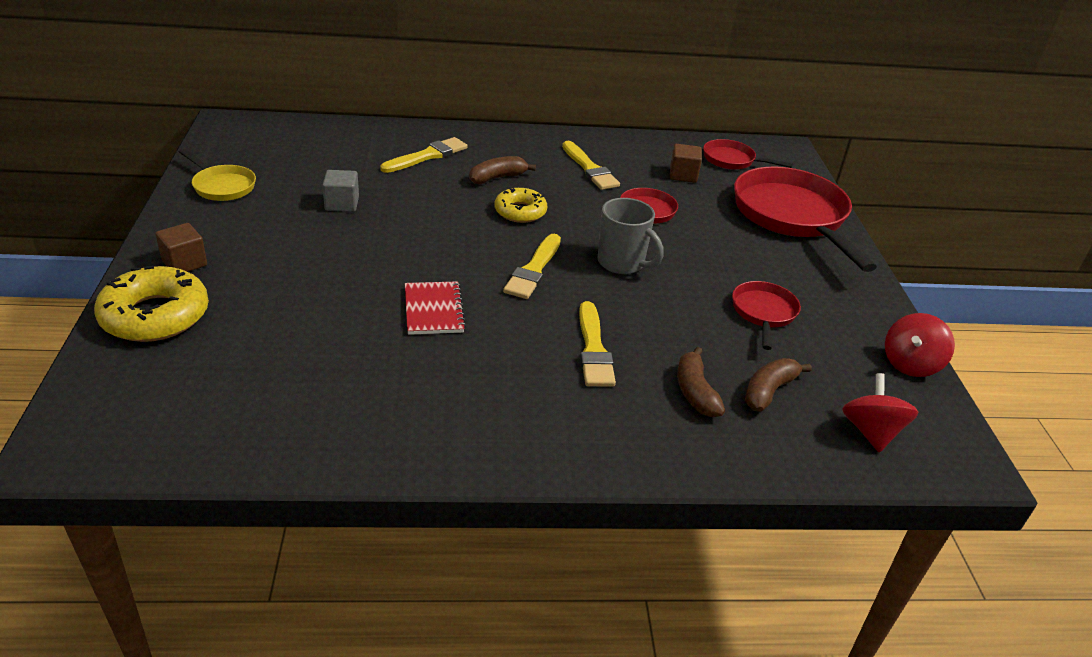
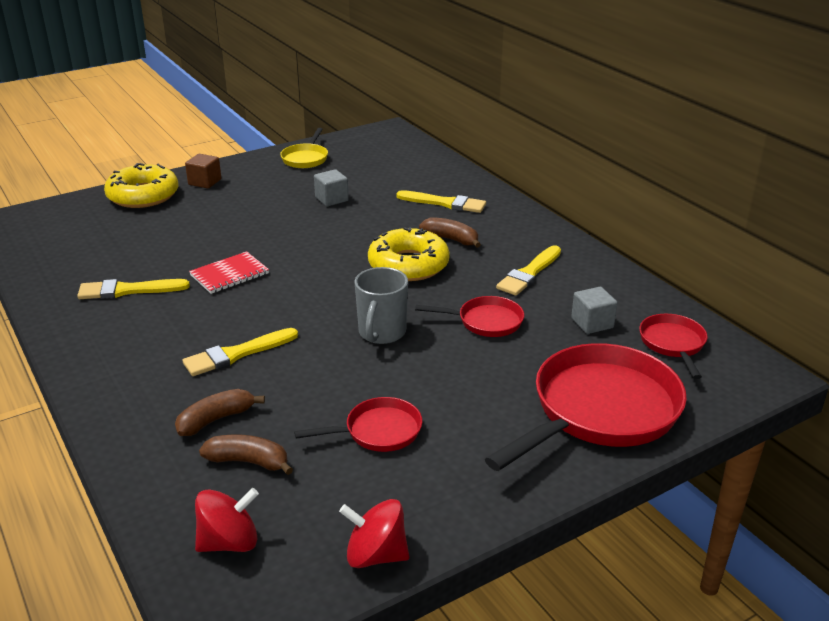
camera: 65 degrees right, 5 degrees down
yellow donut [495,188,547,223] -> yellow donut [368,227,450,281], size x1.59
yellow brush [503,234,561,299] -> yellow brush moved to [77,279,190,299]
brown cube [670,144,702,183] -> grey cube [571,287,617,334]

